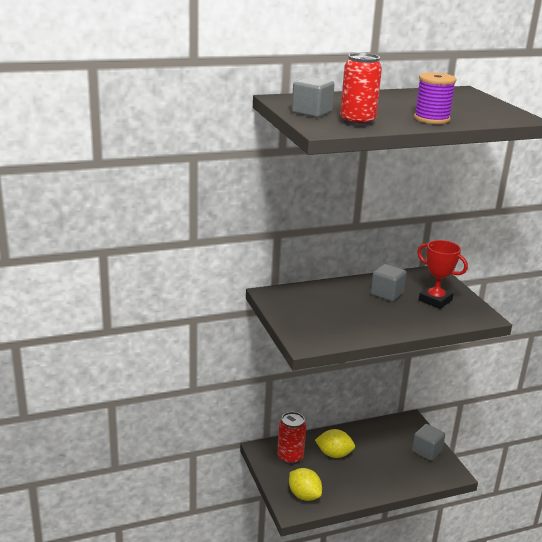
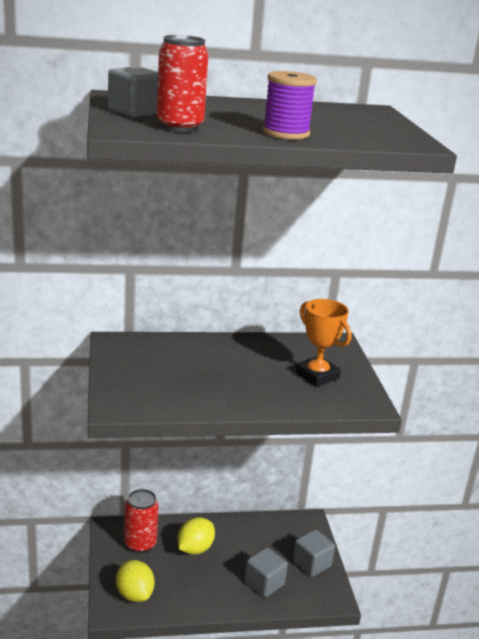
camera: 10 degrees right, 0 degrees up
yellow lemon [315,429,355,458] -> yellow lemon turned 75 degrees counterclockwise [178,517,215,555]
grey cube [371,264,407,301] -> grey cube moved to [245,547,288,598]
red trophy [417,240,468,309] -> orange trophy [295,299,351,387]

